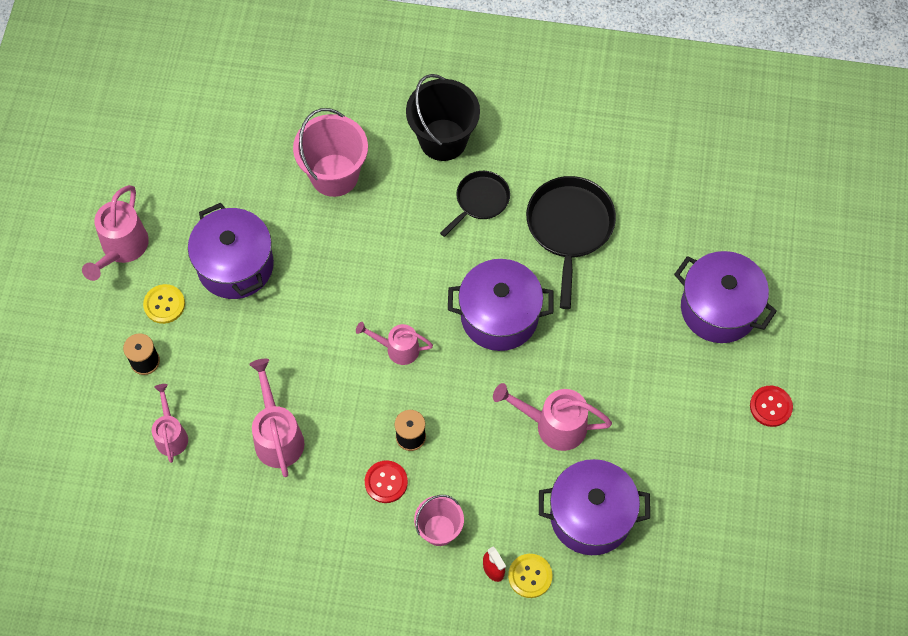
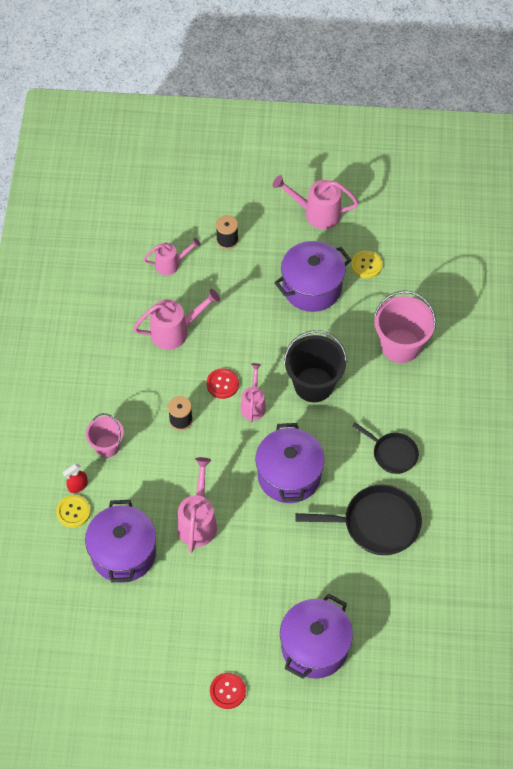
camera: 85 degrees right, 5 degrees down
yellow button [143,284,185,324] -> yellow button moved to [351,250,383,278]
red button [365,460,408,503] -> red button moved to [206,368,239,399]
black bucket [406,74,480,161] -> black bucket moved to [284,330,347,402]

